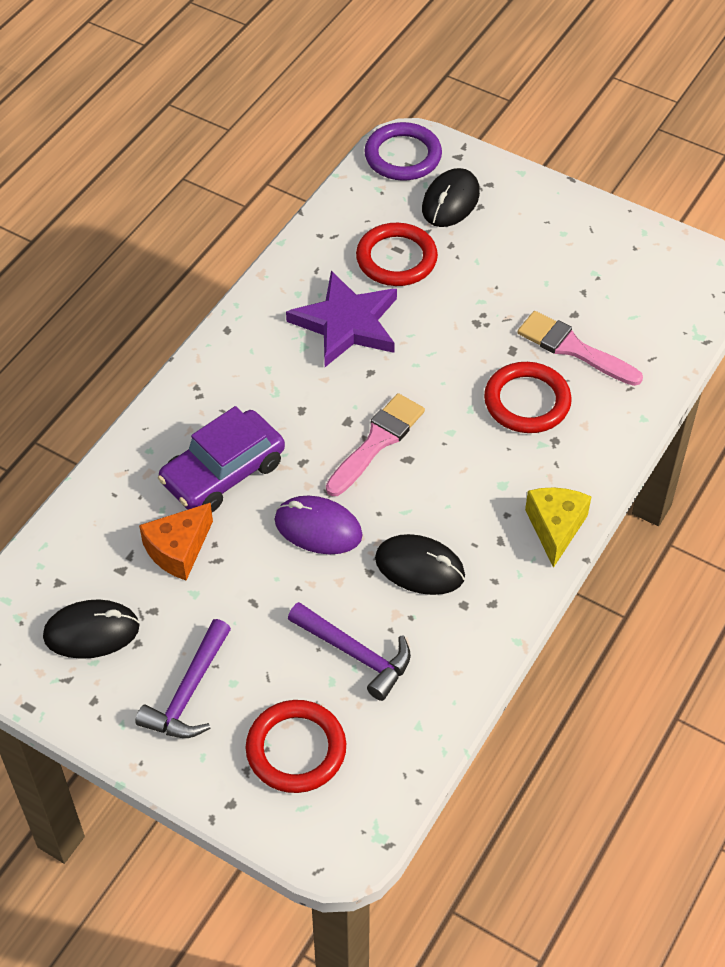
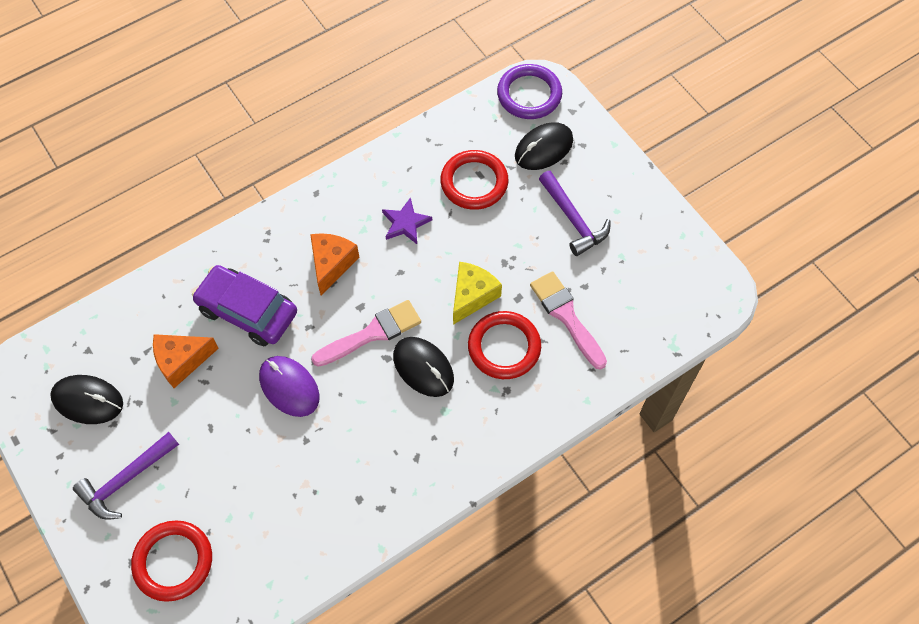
camera: 25 degrees right, 10 degrees up
purple car [158,406,285,512] -> purple car turned 45 degrees clockwise [192,265,297,346]
purple star [286,271,397,367] -> purple star [382,197,432,244], size x0.54
purple hammer [288,602,411,701] -> purple hammer moved to [539,171,611,256]
black mouse [375,534,465,595] -> black mouse moved to [393,337,454,397]
yellow cheese [525,487,591,568] -> yellow cheese moved to [453,262,502,325]
none -> orange cheese [310,233,359,296]

